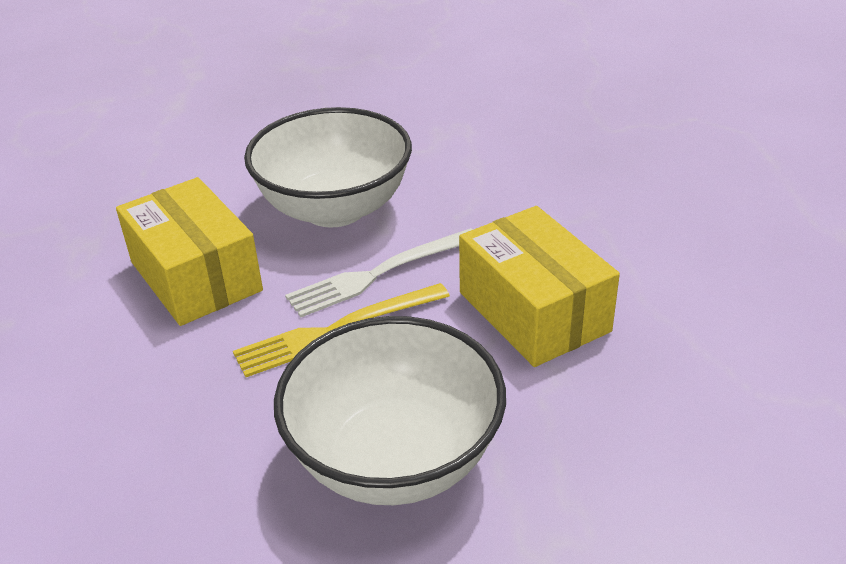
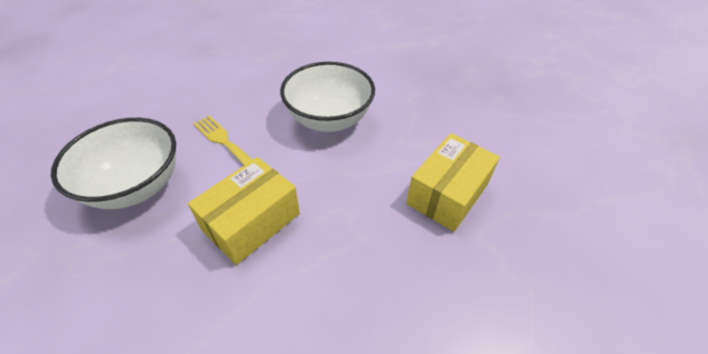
camera: 70 degrees right, 10 degrees up
yellow box [116,177,263,326] -> yellow box moved to [406,133,500,232]
white fork [285,228,473,317] -> none

